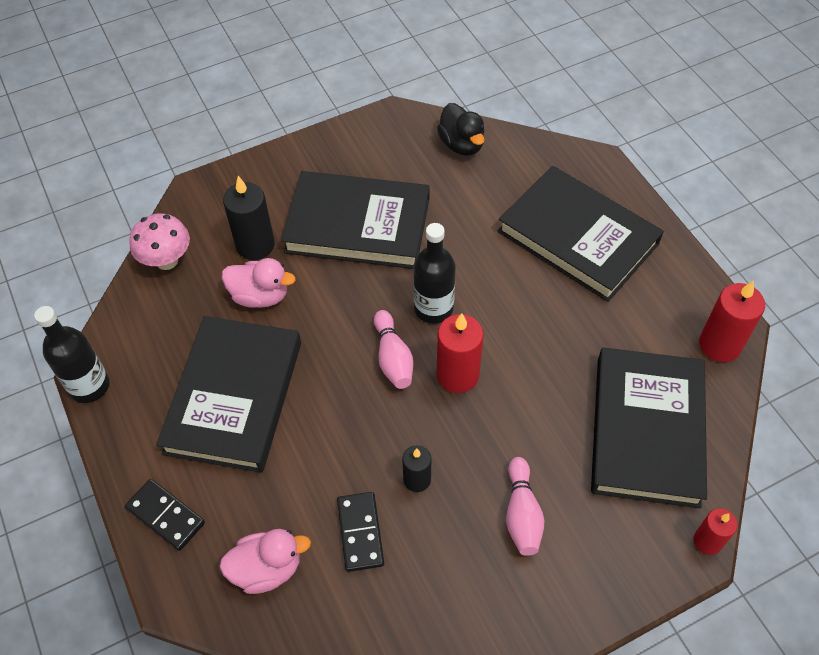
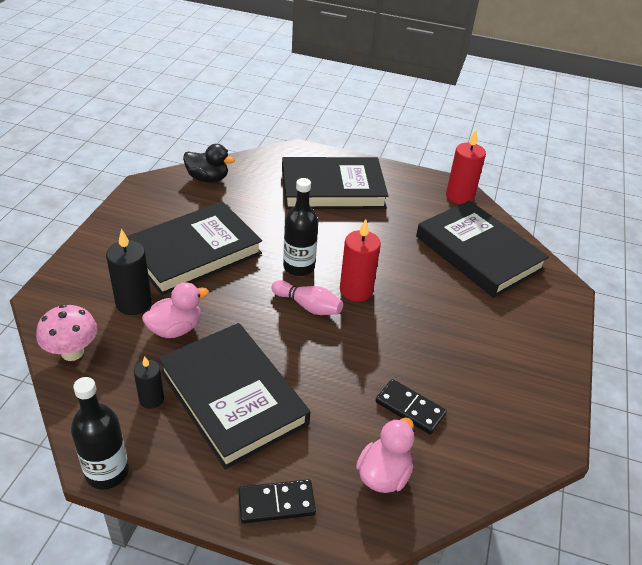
camera: 50 degrees left, 15 degrees down
black candle [402,445,431,492] -> black candle moved to [134,356,164,409]
pink bowling pin [506,457,544,556] -> none
red candle [693,508,738,555] -> none

